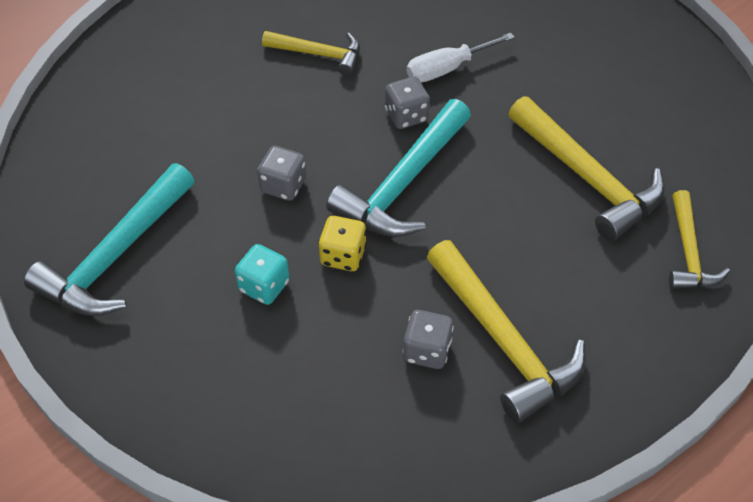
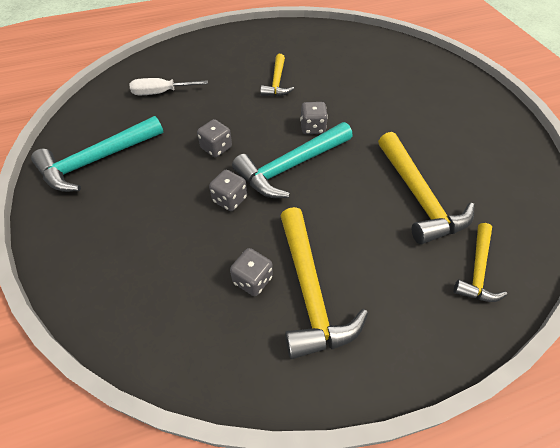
camera: 20 degrees right, 0 degrees up
turquoise dice [235,244,290,305] -> none
yellow hammer [262,31,360,76] -> yellow hammer turned 60 degrees clockwise [260,54,294,96]
yellow dice [318,216,367,271] -> grey dice [209,170,247,211]
white screwdriver [407,33,515,82] -> white screwdriver moved to [129,78,208,95]

